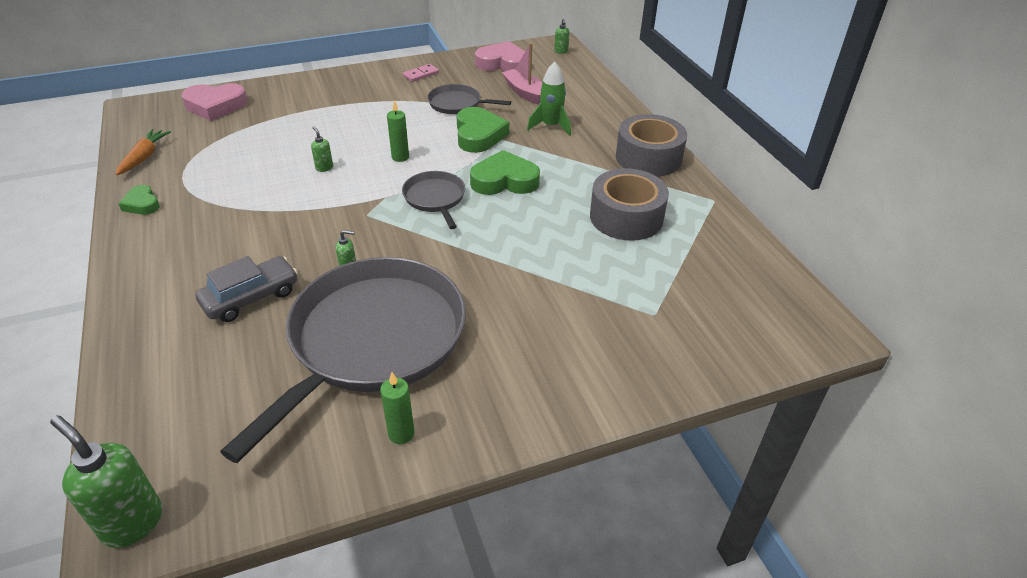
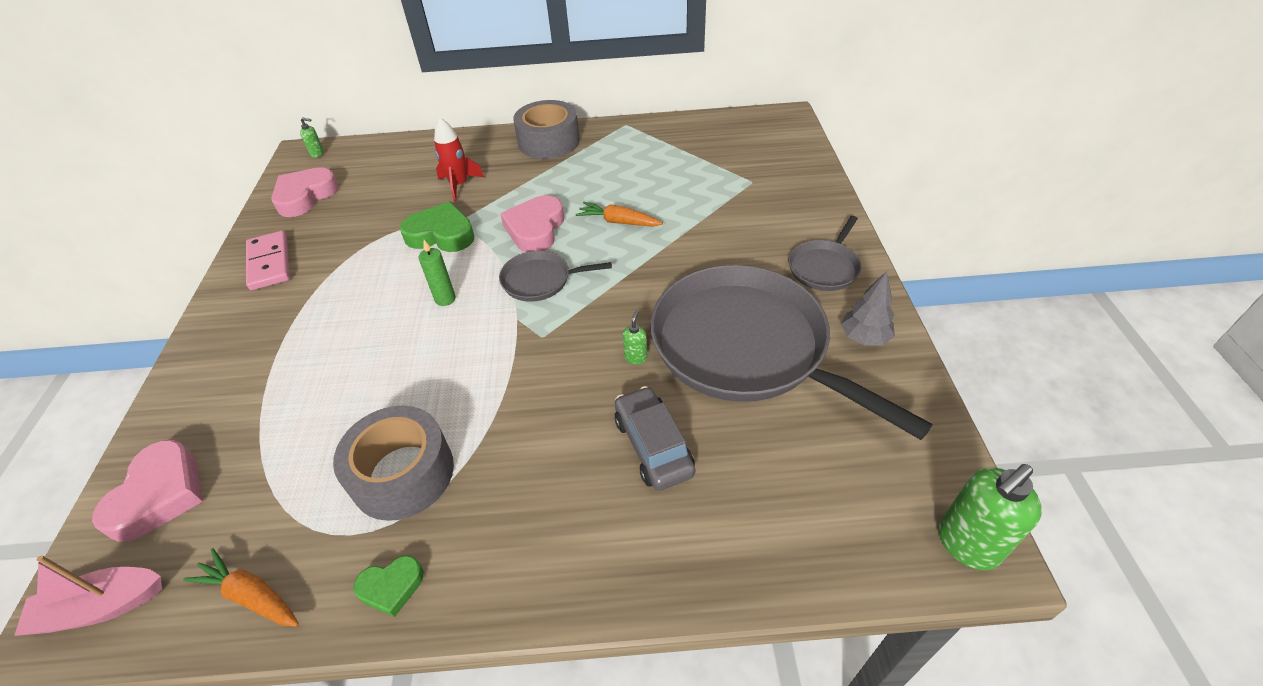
camera: 70 degrees left, 5 degrees up
green soap dispenser [311,126,333,172] -> none
green candle [380,372,415,444] -> grey tree [841,271,895,346]
pink domino [403,64,439,82] -> pink domino [246,231,290,290], size x1.72
grey pan [427,84,511,114] -> grey pan moved to [789,216,861,291]
green heart [470,150,540,195] -> pink heart [500,195,564,252]
pink boat [502,43,542,104] -> pink boat moved to [14,555,162,636]
green rocket [527,61,571,136] -> red rocket [434,118,484,201]
grey tape [590,168,669,241] -> grey tape moved to [333,406,454,521]
none -> orange carrot [575,202,663,227]

